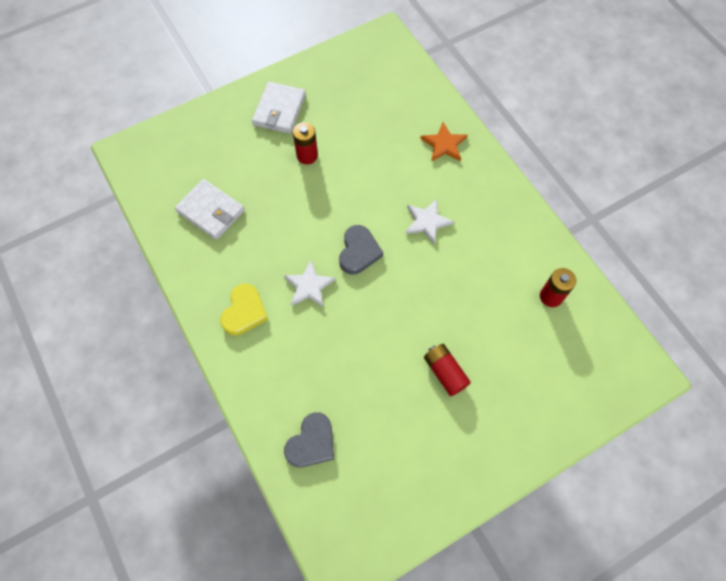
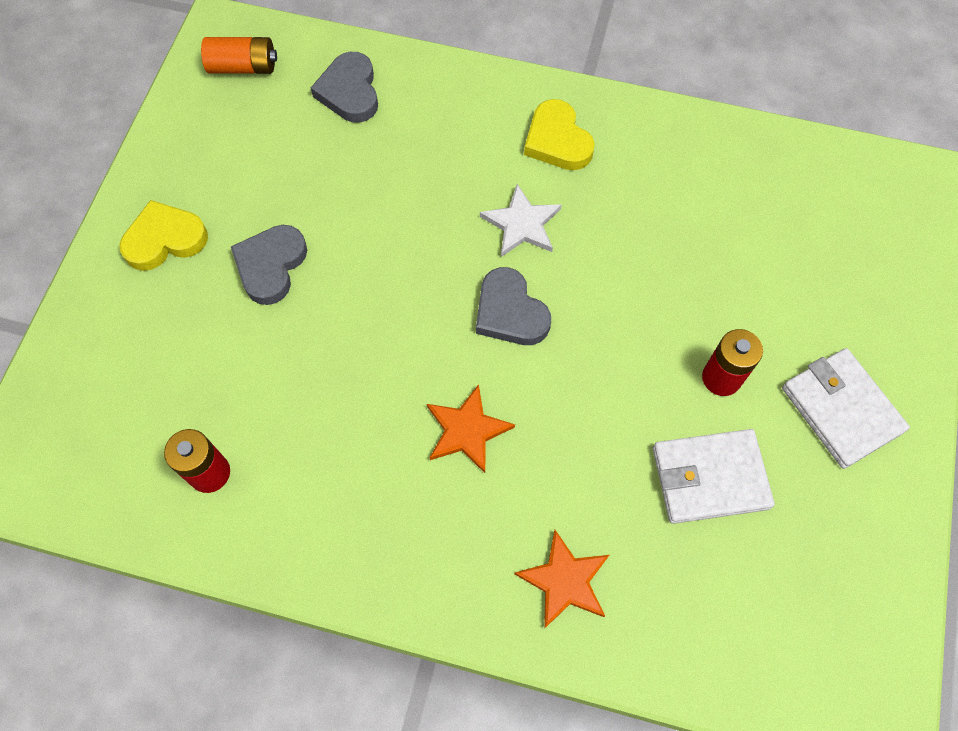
camera: 135 degrees right, 0 degrees up
white wallet [175,179,245,240] -> white wallet moved to [653,429,775,524]
white star [405,199,454,244] -> orange star [427,384,515,473]
red battery [424,344,471,396] -> grey heart [231,225,307,305]
none -> yellow heart [120,200,208,271]
none -> orange battery [201,37,277,74]

